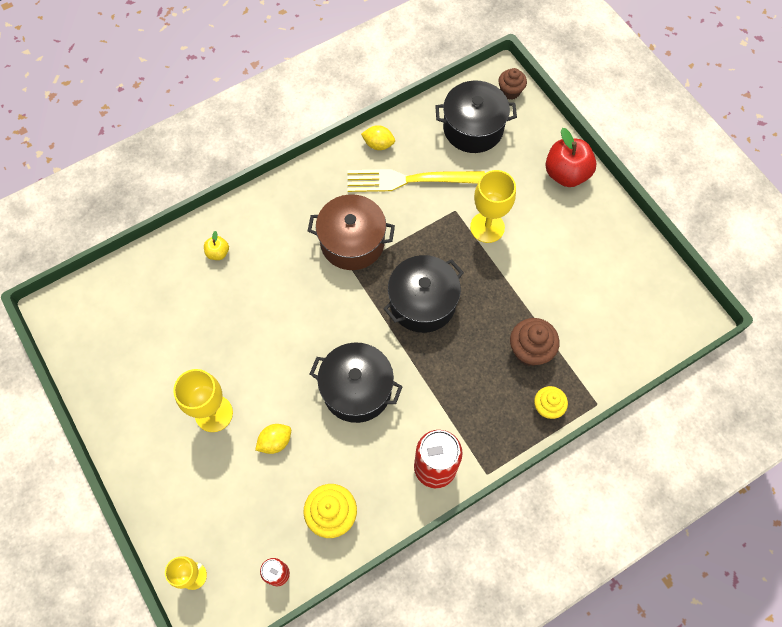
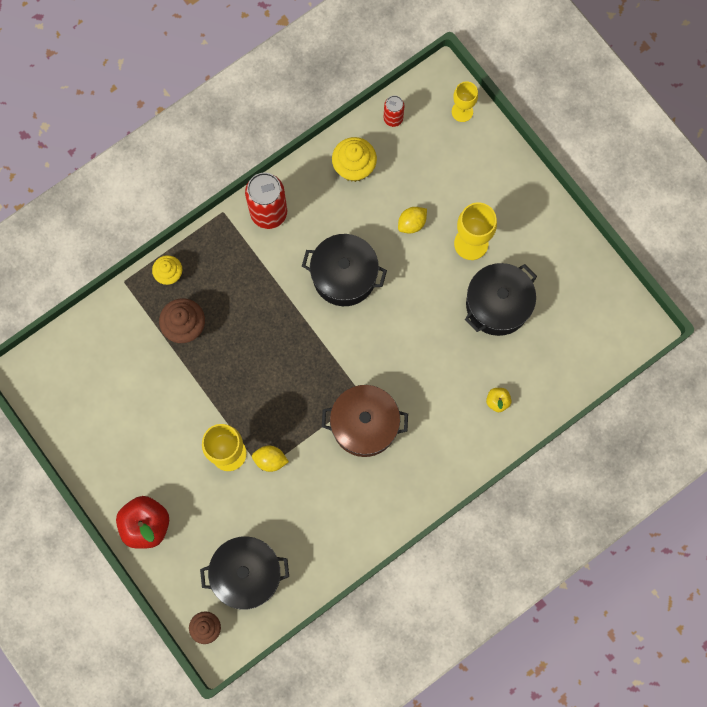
camera: 175 degrees right, 10 degrees up
yellow fork [348,169,485,192] -> none
yellow lemon [361,125,395,150] -> yellow lemon moved to [252,445,289,472]
black pot [384,255,464,333] -> black pot moved to [465,263,537,336]

